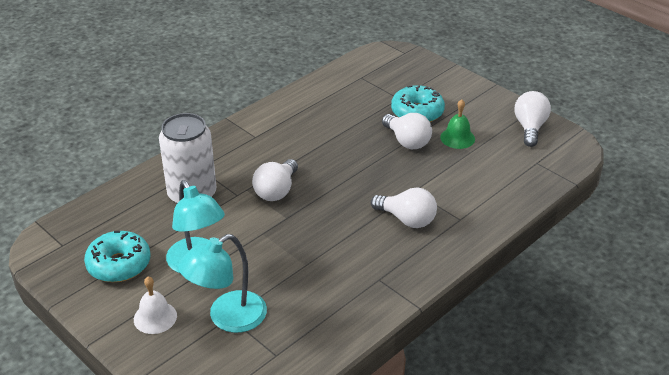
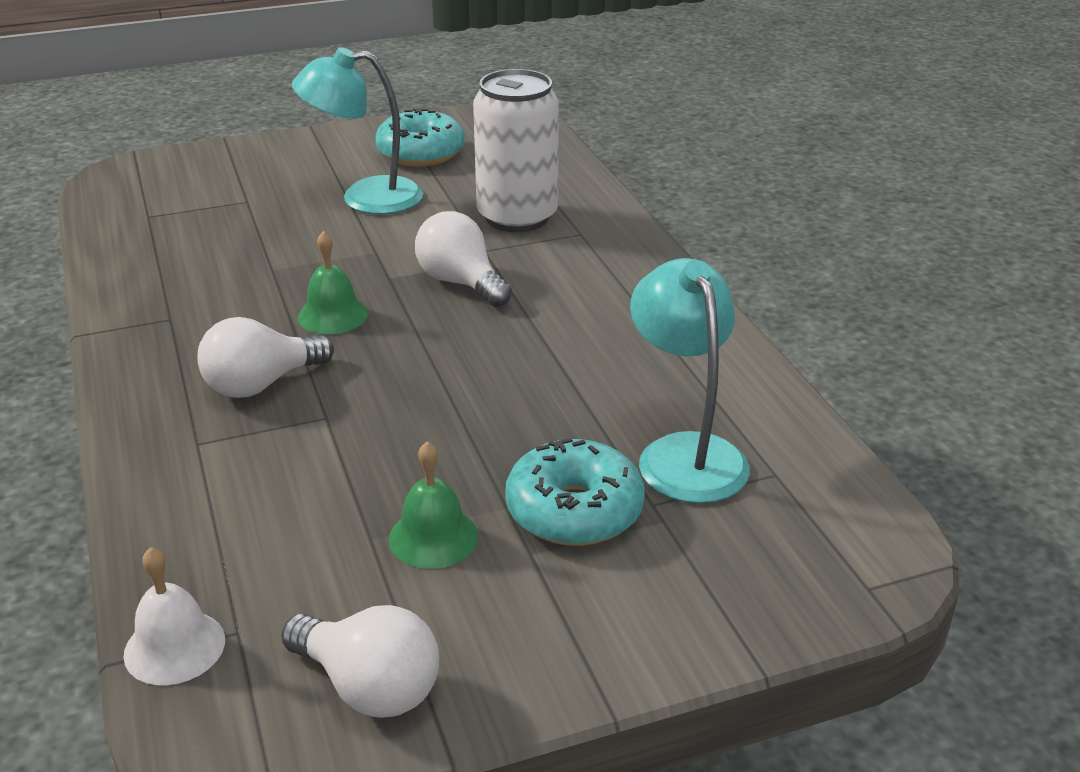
camera: 115 degrees right, 5 degrees down
white bell [134,277,177,334] -> white bell moved to [123,547,225,685]
turquoise lamp [178,234,267,333] -> turquoise lamp moved to [630,258,750,503]
white light bulb [382,113,432,149] -> none
none -> green bell [298,231,368,334]

